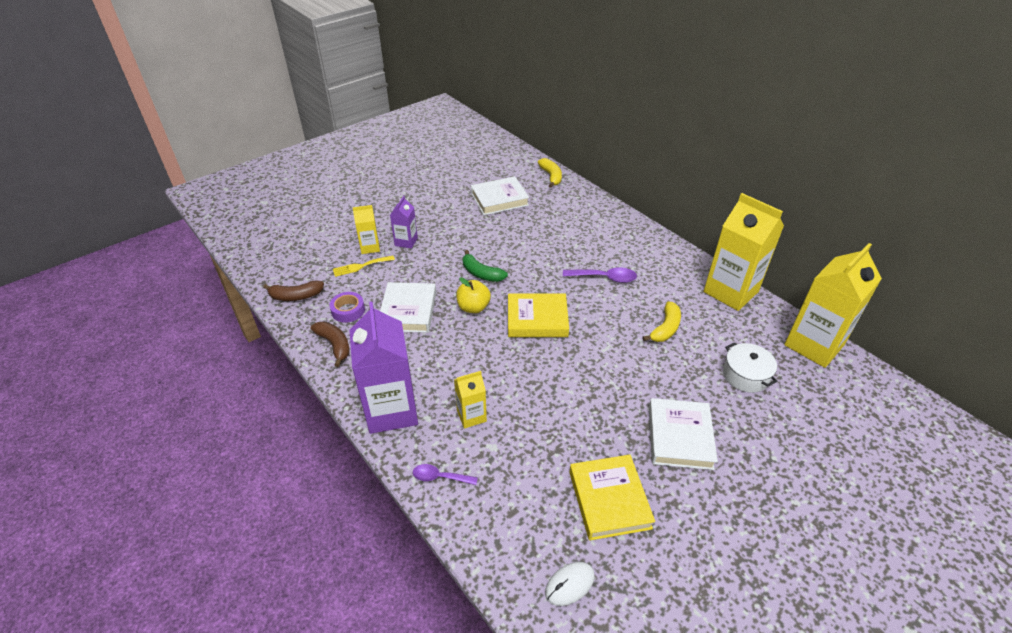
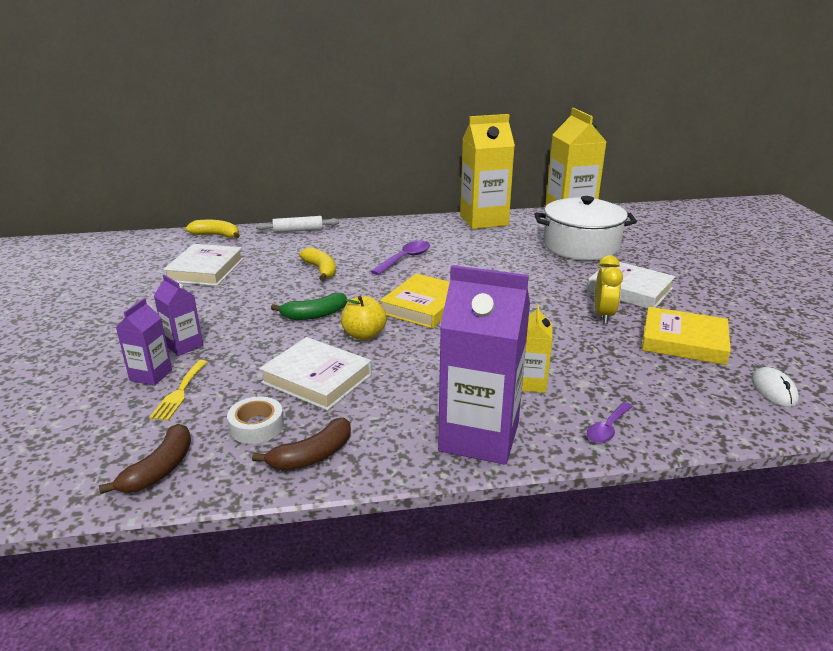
camera: 60 degrees left, 15 degrees down
brown banana [310,321,350,367] -> brown banana turned 150 degrees clockwise [252,418,351,471]
purple tape [329,292,365,323] -> white tape [227,396,284,444]
yellow carton [352,205,380,254] -> purple carton [116,298,172,386]
yellow banana [642,301,681,342] -> yellow banana moved to [299,247,336,281]
white pot [723,342,777,393] -> white pot [534,196,637,260], size x1.80
none -> white rolling pin [256,216,339,233]
none -> yellow clock [595,255,623,324]

